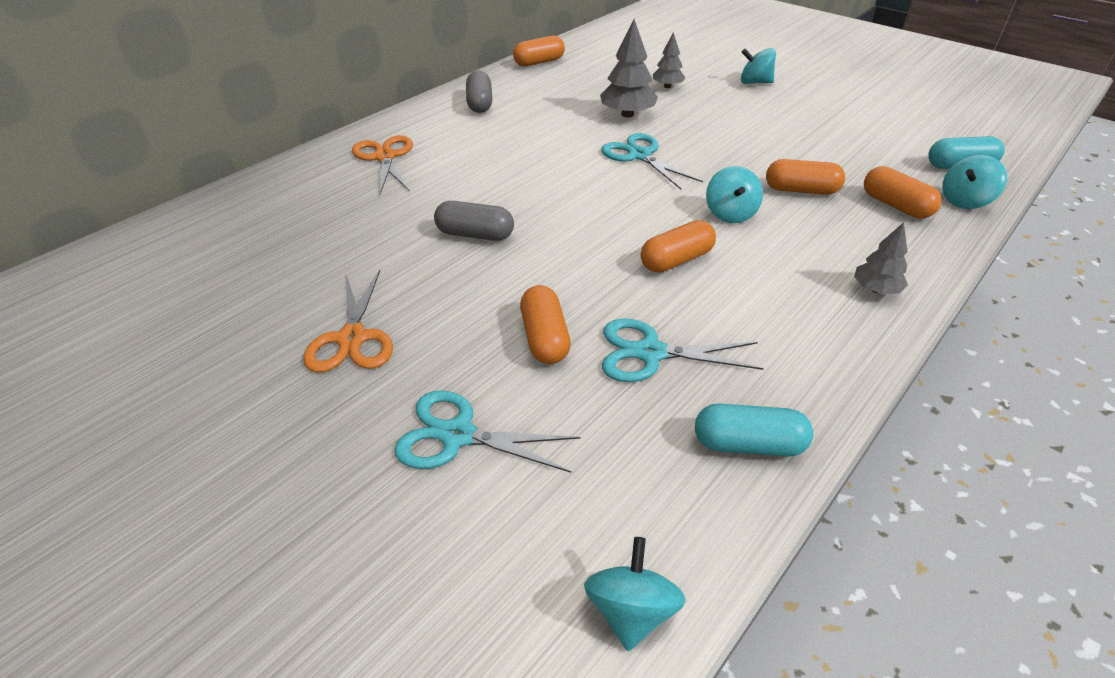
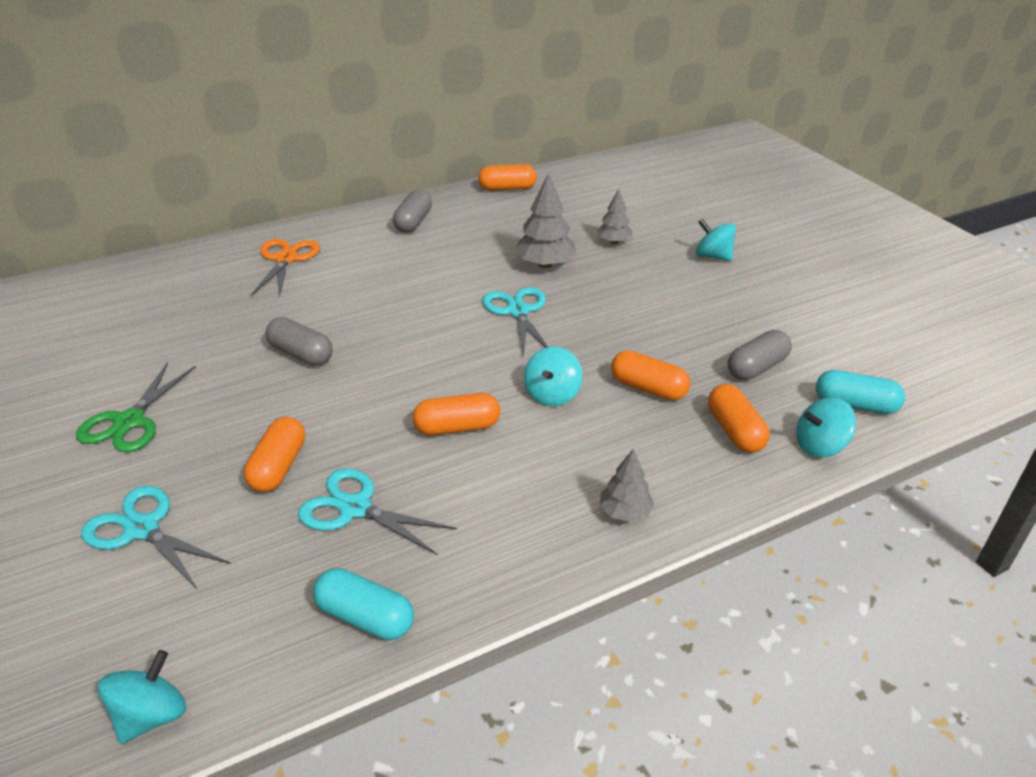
camera: 20 degrees right, 5 degrees down
orange scissors [303,270,393,373] -> green scissors [76,362,196,453]
none -> grey capsule [727,330,792,380]

